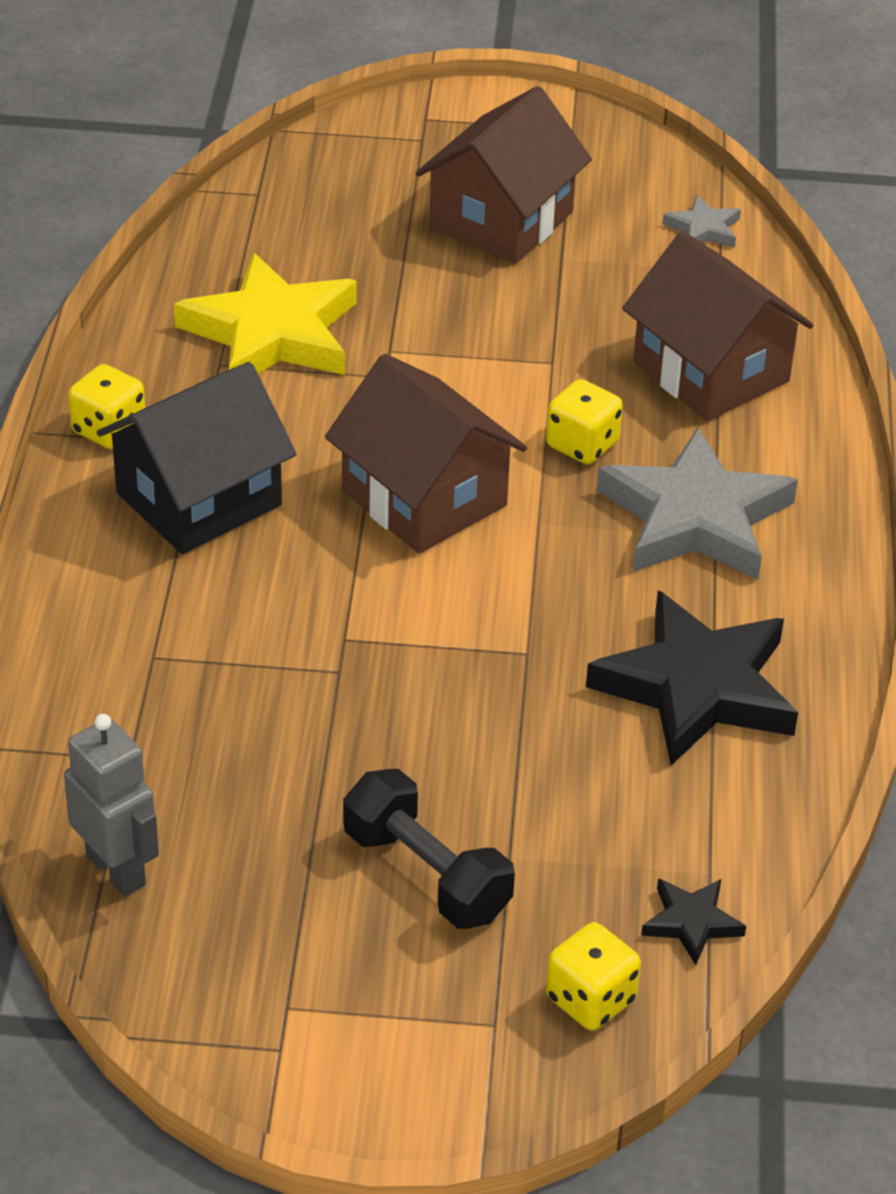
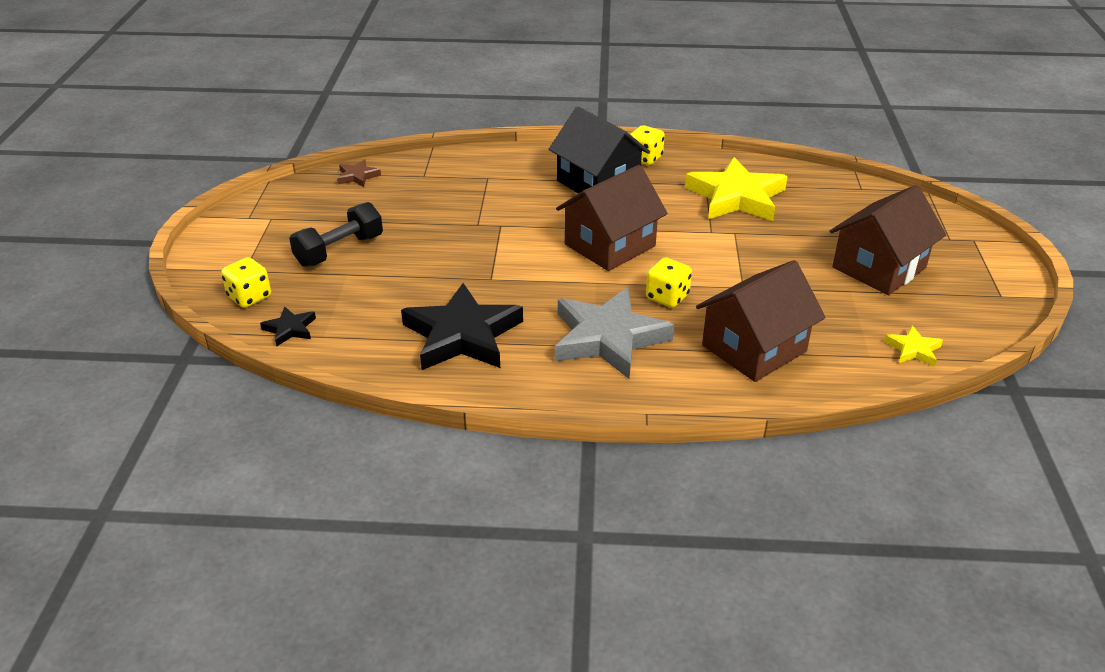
camera: 90 degrees right, 5 degrees down
grey robot [64,714,159,896] -> brown star [337,159,381,187]
brown house [416,86,592,264] -> brown house turned 75 degrees counterclockwise [830,185,946,295]
grey star [663,195,741,248] -> yellow star [884,325,943,367]

